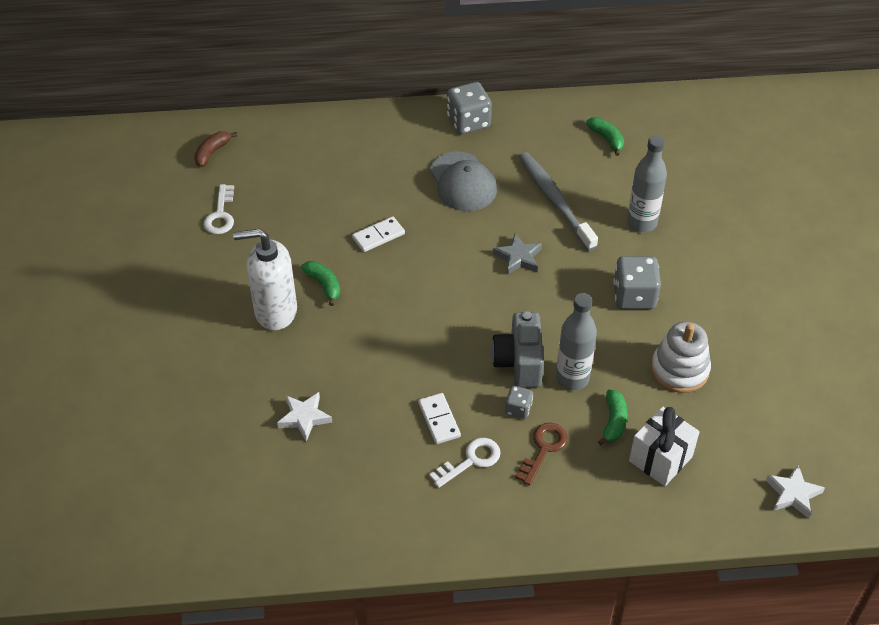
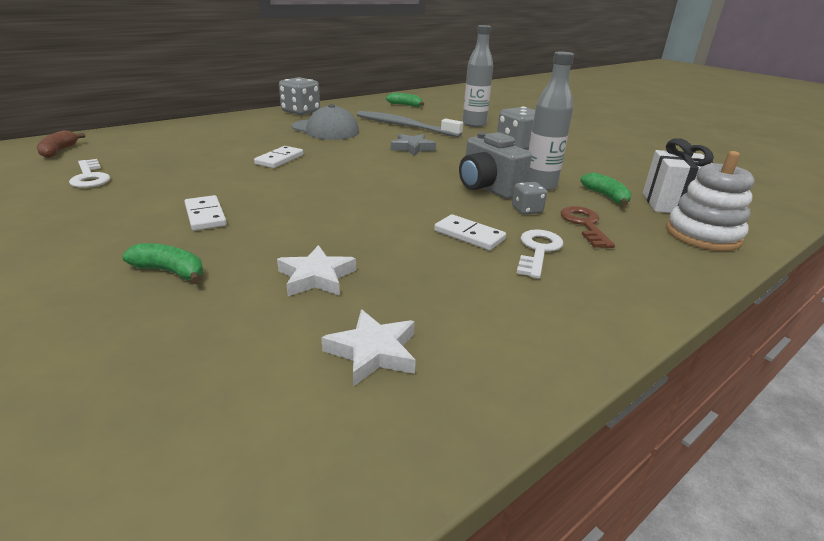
camera: 35 degrees left, 20 degrees down
white soap dispenser [233,229,297,330] -> white domino [184,195,227,231]
green banana [301,261,340,306] -> green banana moved to [122,243,203,284]
white stacking toy [651,322,711,393] -> white stacking toy moved to [666,151,754,251]
white star [766,465,825,518] -> white star moved to [321,310,416,386]

